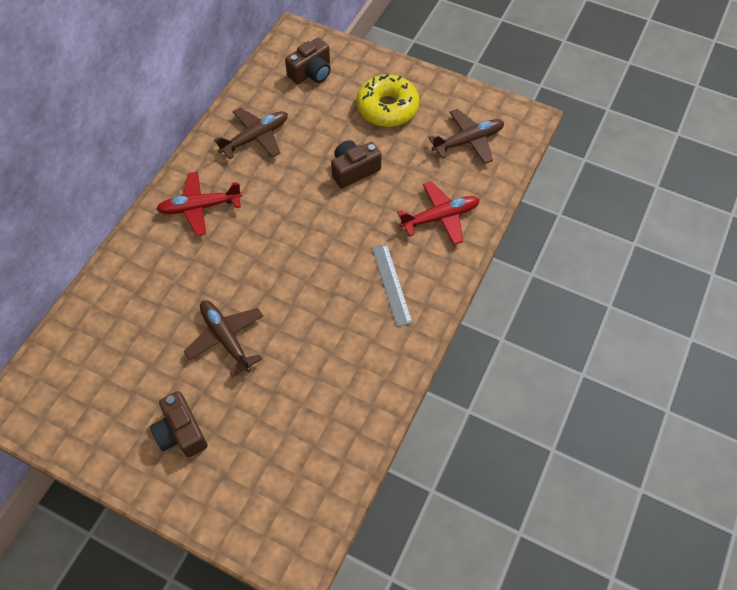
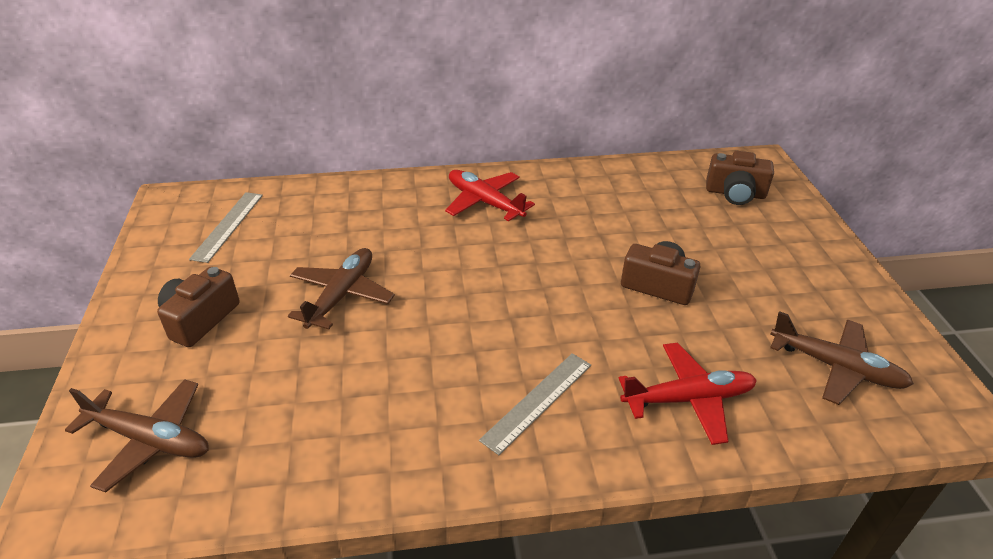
camera: 55 degrees right, 20 degrees down
brown plane [214,107,288,159] -> brown plane moved to [65,379,209,493]
yellow donut [356,74,420,127] -> none
red plane [397,181,479,245] -> red plane turned 45 degrees counterclockwise [619,343,757,445]
none -> grey ruler [189,192,263,263]

